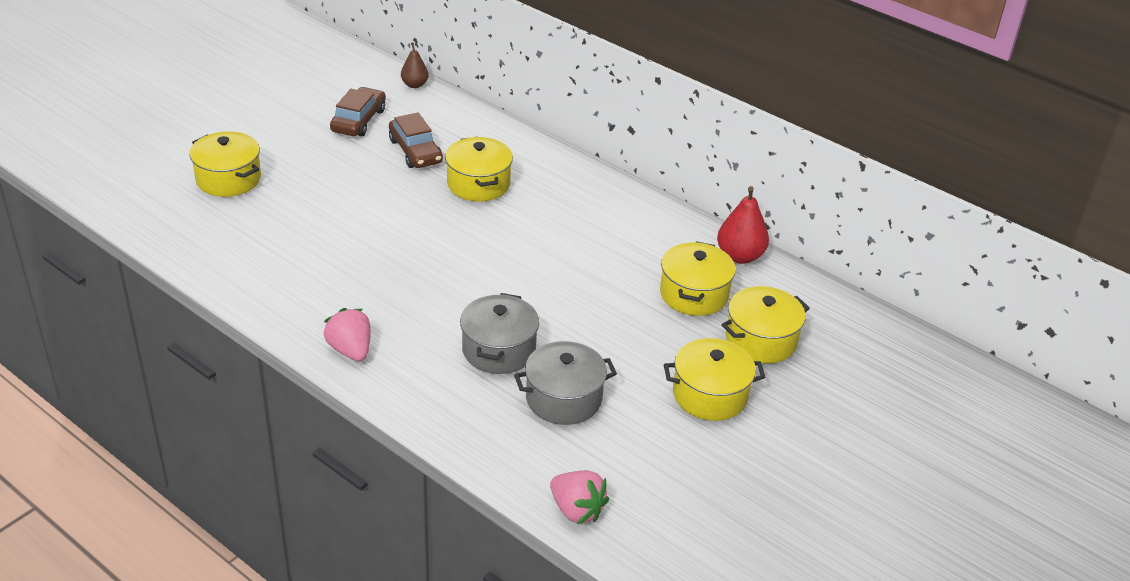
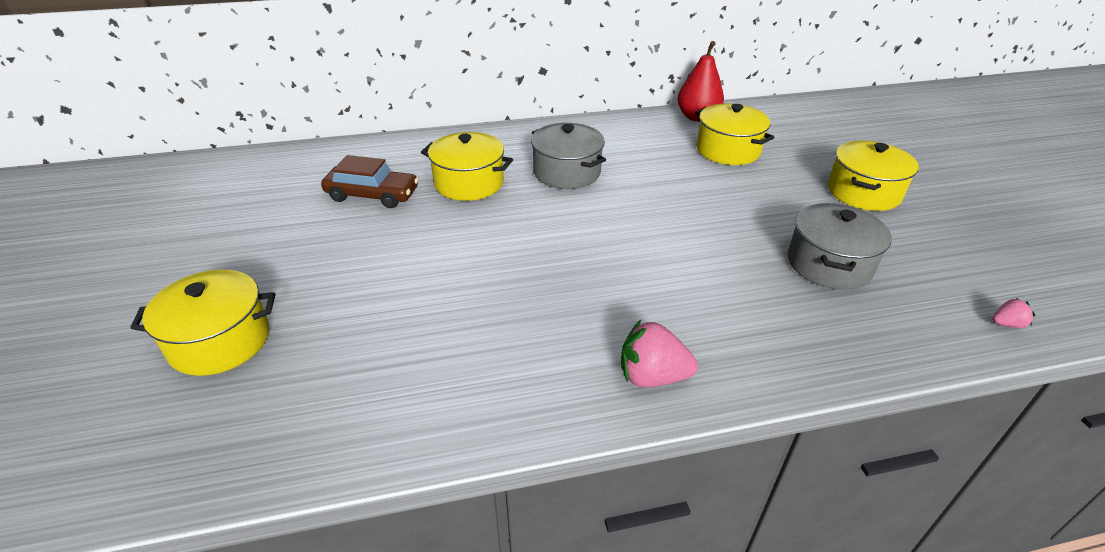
camera: 50 degrees left, 0 degrees up
brown car [330,87,386,136] -> none
brown pear [401,42,429,88] -> none
grey pot [460,293,539,374] -> grey pot moved to [531,123,606,189]
pink strawberry [550,470,609,524] -> pink strawberry [992,298,1035,328], size x0.50
yellow pot [721,286,810,363] -> none

